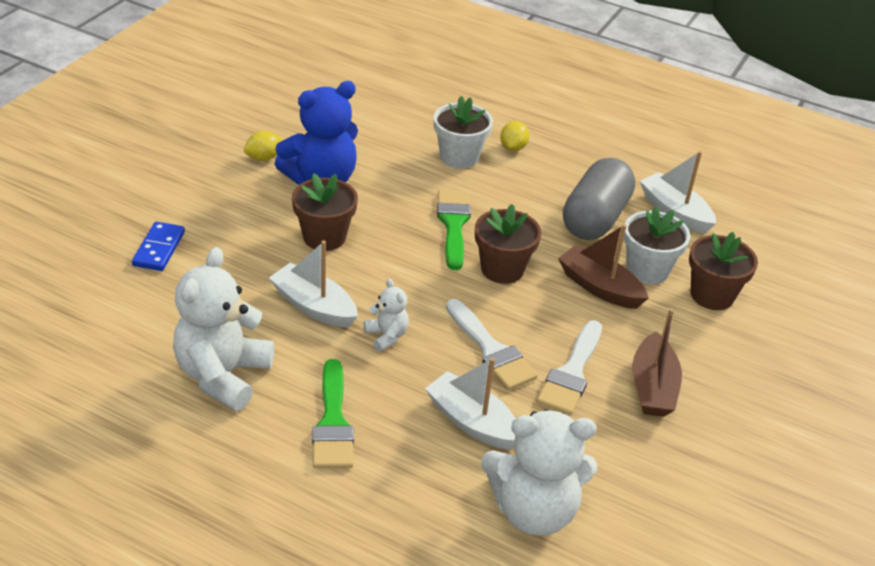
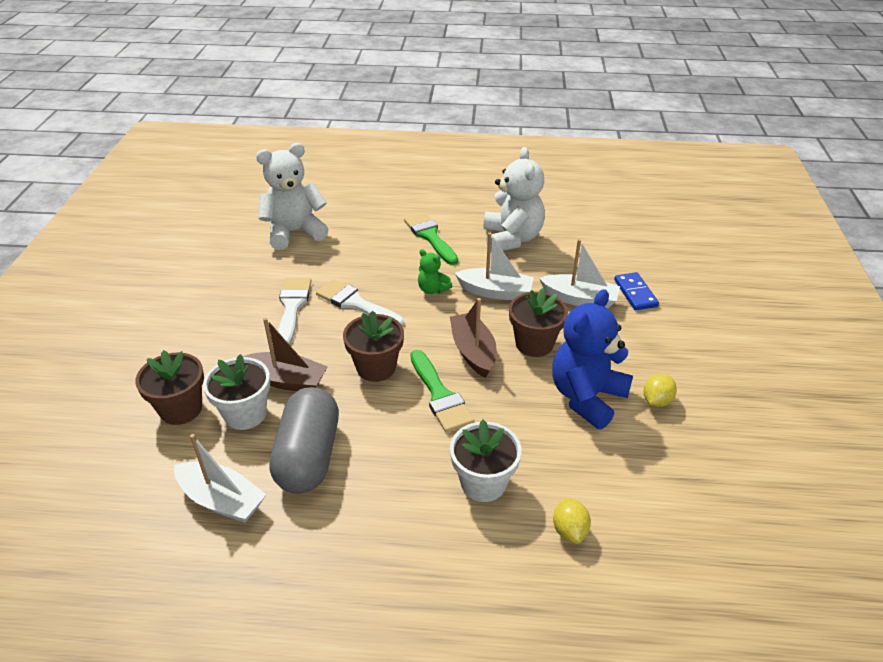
camera: 160 degrees right, 0 degrees up
white teddy bear [364,279,409,352] -> green teddy bear [418,249,452,294]
white boat [425,357,516,450] -> white boat moved to [539,239,620,309]
yellow lemon [500,121,530,151] -> yellow lemon moved to [553,497,591,544]
brown boat [632,308,682,417] -> brown boat moved to [450,298,497,378]

